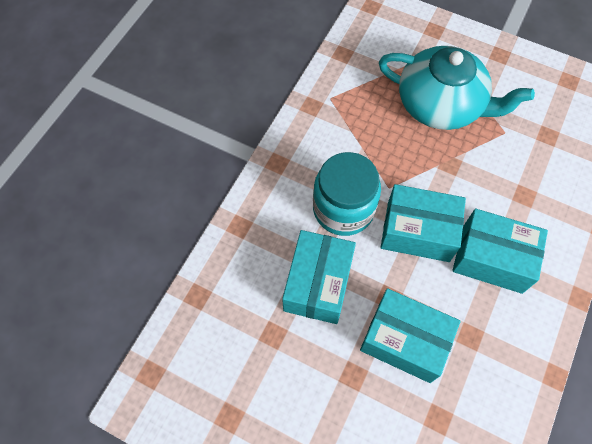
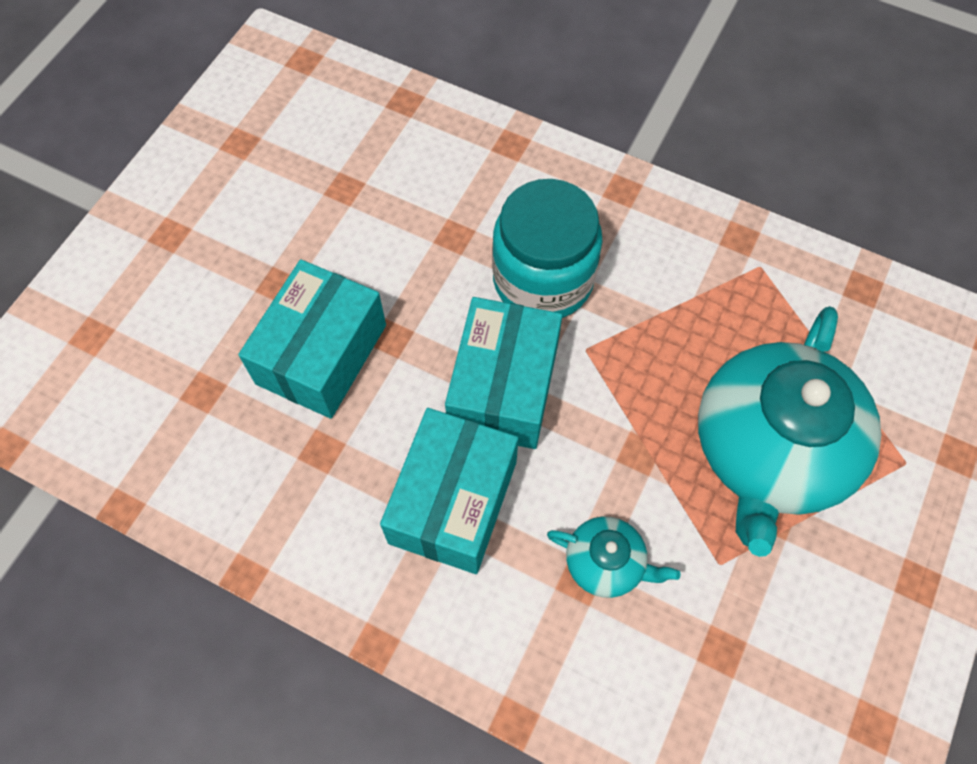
camera: 90 degrees right, 0 degrees up
turquoise box [282,230,356,324] -> none
none -> turquoise teapot [547,516,681,598]

